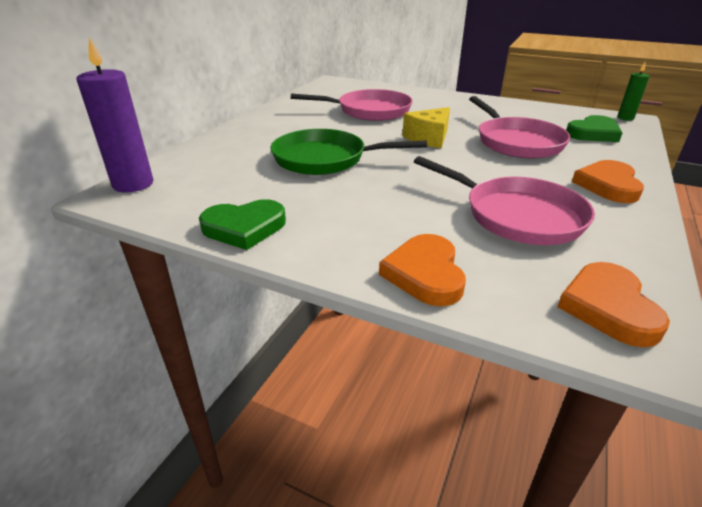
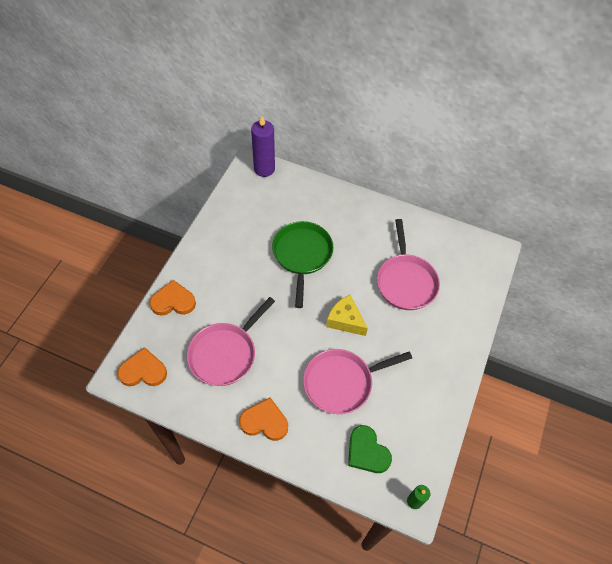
camera: 85 degrees right, 25 degrees up
green heart [199,199,286,250] -> none

